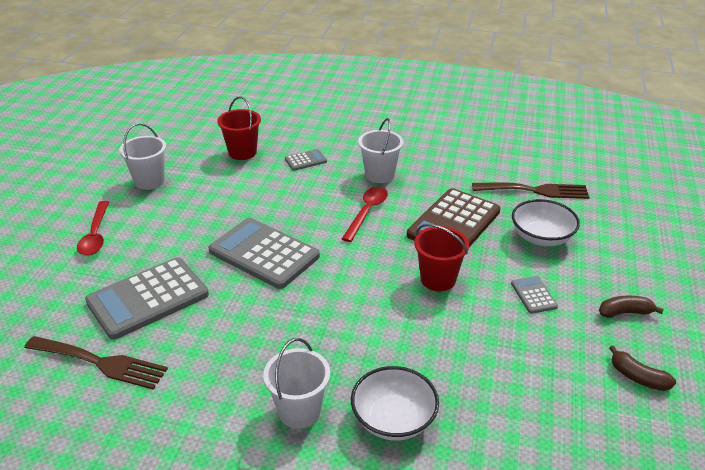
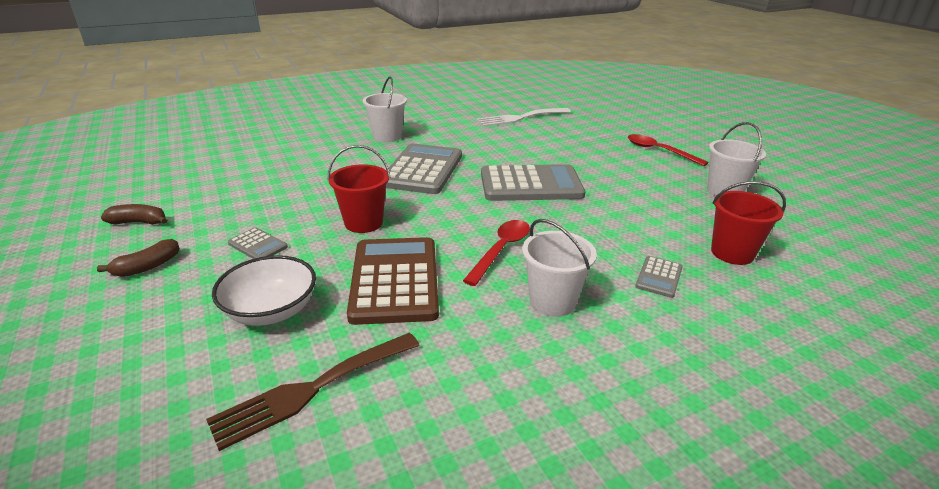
camera: 140 degrees right, 5 degrees down
brown fork [24,336,168,390] -> white fork [476,108,571,127]
grey calculator [85,257,209,340] -> grey calculator moved to [386,143,462,194]
red spoon [342,187,388,242] -> red spoon turned 135 degrees counterclockwise [463,220,530,286]
white bowl [351,366,439,441] -> none

